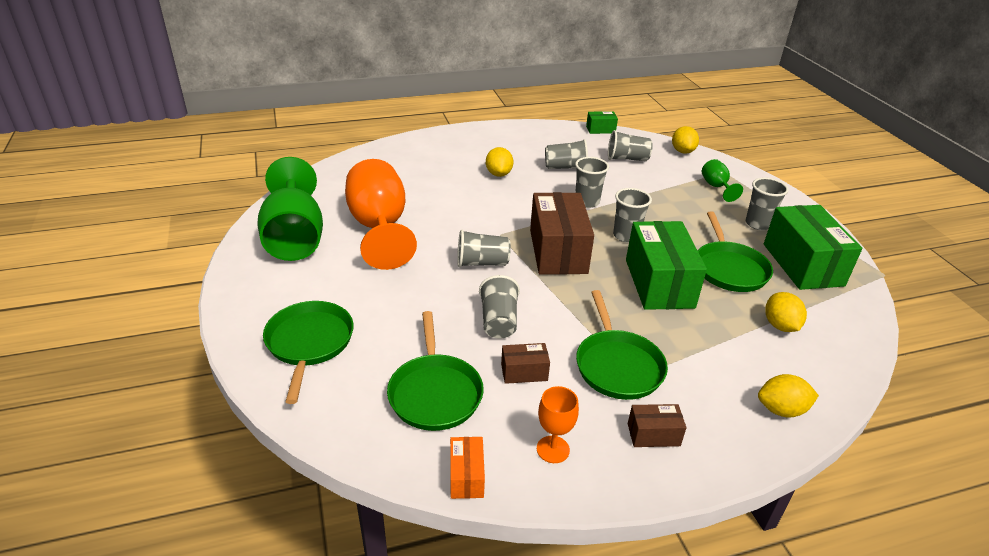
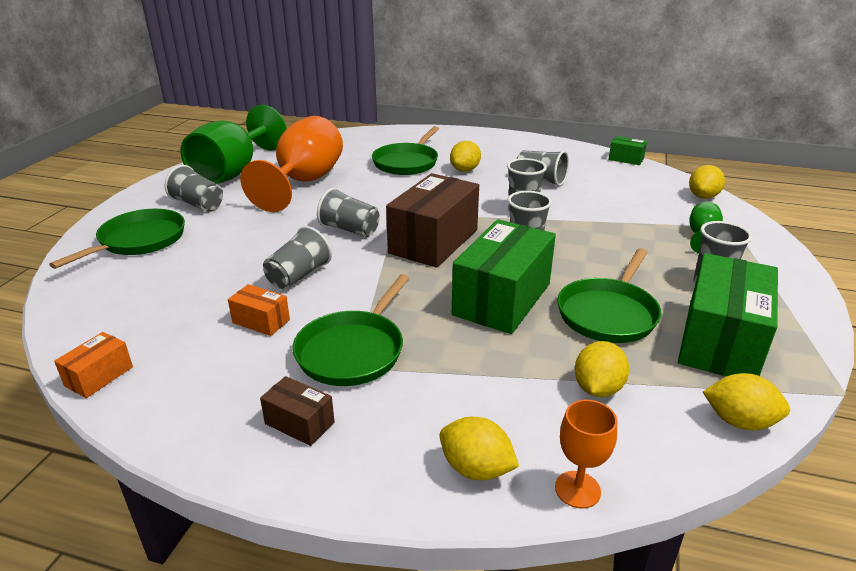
camera: 35 degrees right, 5 degrees down
green pan [387,311,484,431] -> green pan moved to [372,126,439,175]
brown box [501,343,550,384] -> orange box [228,284,290,336]
orange goblet [537,386,579,463] -> orange goblet moved to [555,400,617,509]
grey cup [608,130,653,161] -> grey cup moved to [165,165,223,212]
none -> yellow lemon [703,373,790,430]

